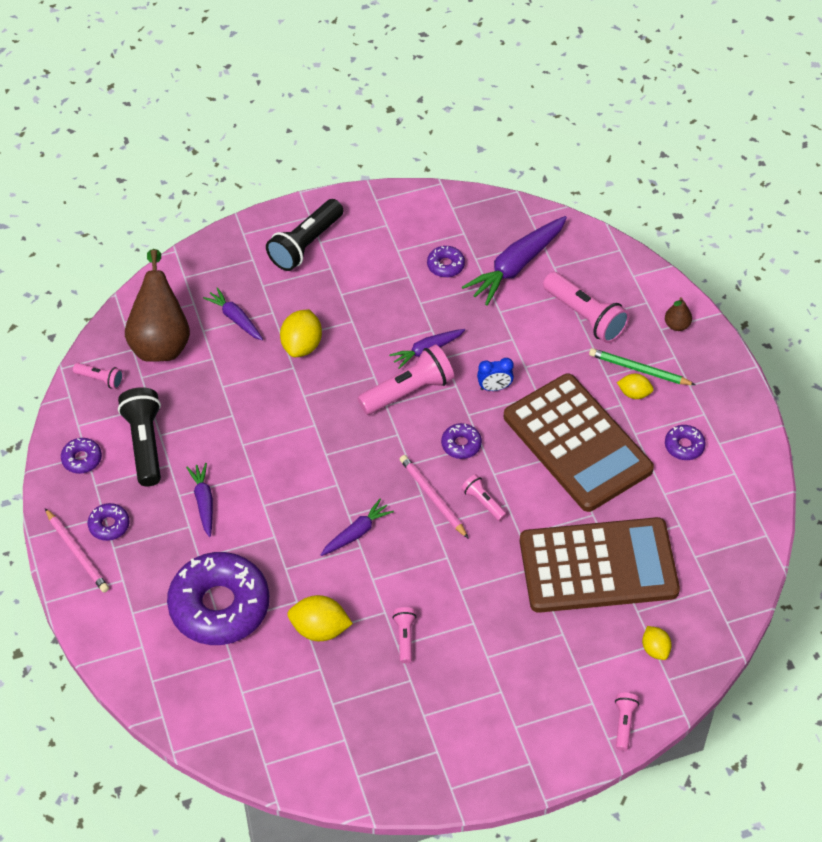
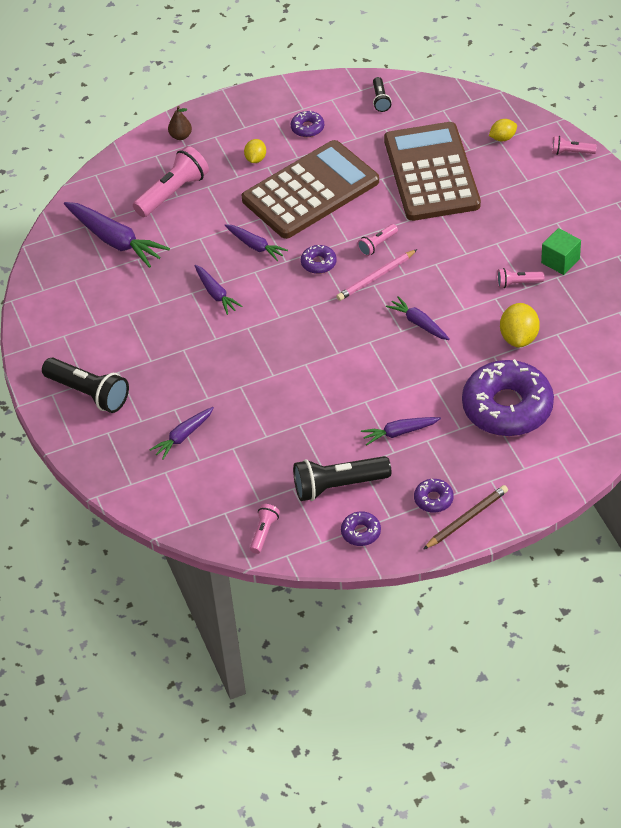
camera: 90 degrees left, 5 degrees down
pink pencil [45,508,109,593] -> brown pencil [424,485,508,549]
brown pear [125,249,190,362] -> none
yellow lemon [280,309,322,357] -> none
pink flashlight [358,344,454,415] -> none
purple donut [427,246,465,277] -> none
blue clock [477,358,514,391] -> purple carrot [224,224,288,261]
green pencil [589,348,695,385] -> none
none -> black flashlight [373,77,392,112]
none -> green cube [541,228,581,275]

